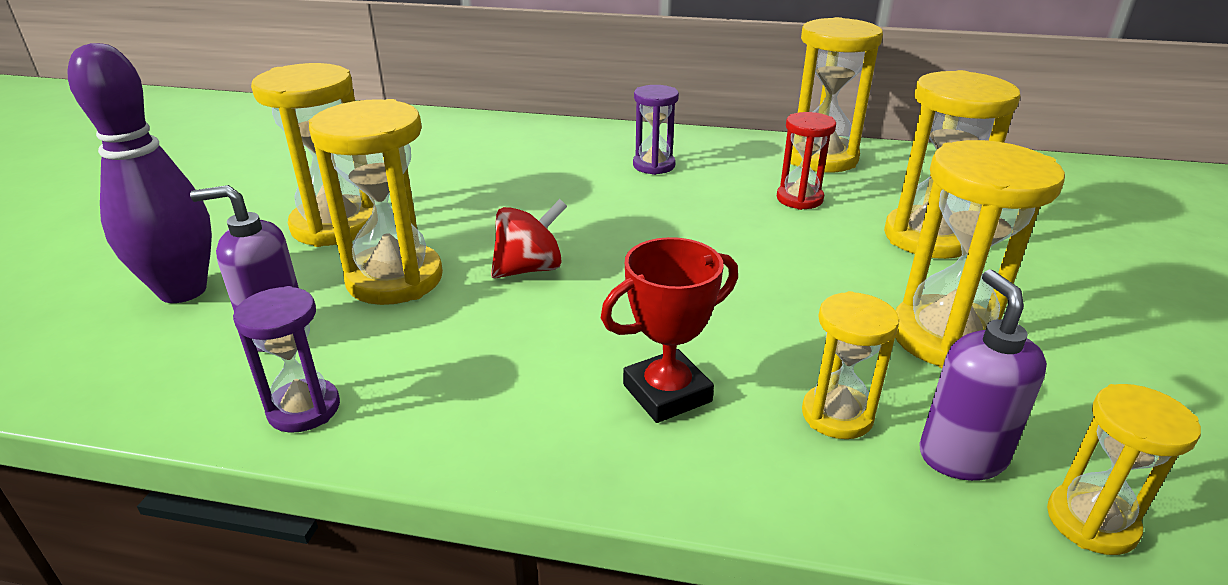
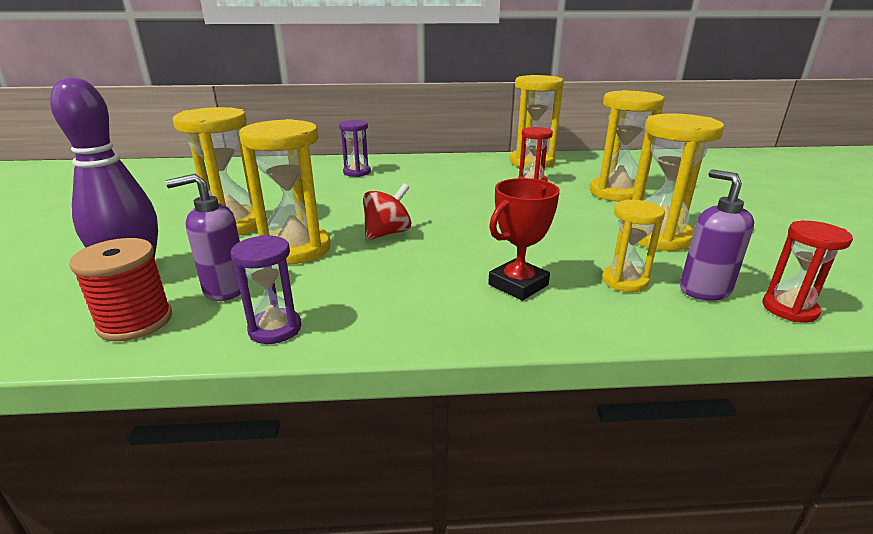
camera: 15 degrees left, 5 degrees down
purple hourglass [633,85,679,175] -> purple hourglass moved to [339,120,371,177]
yellow hourglass [1047,384,1201,555] -> red hourglass [762,221,853,322]
none -> red spool [69,238,172,341]

